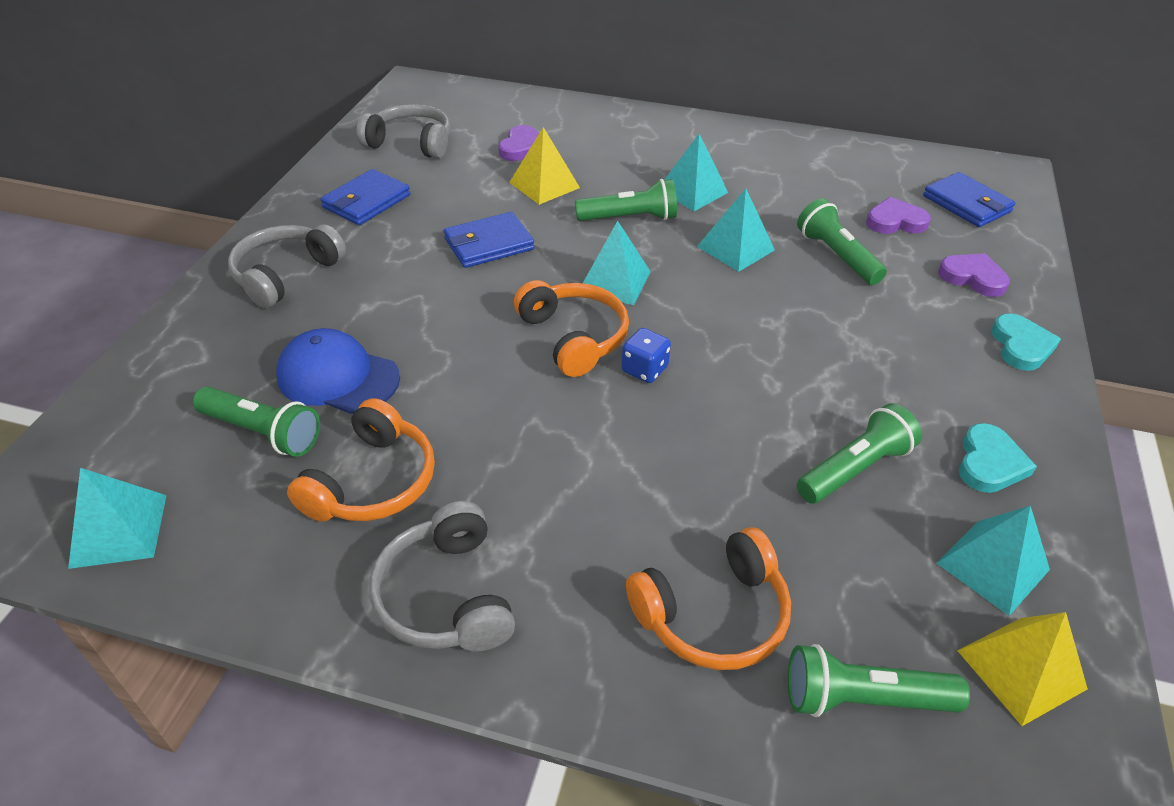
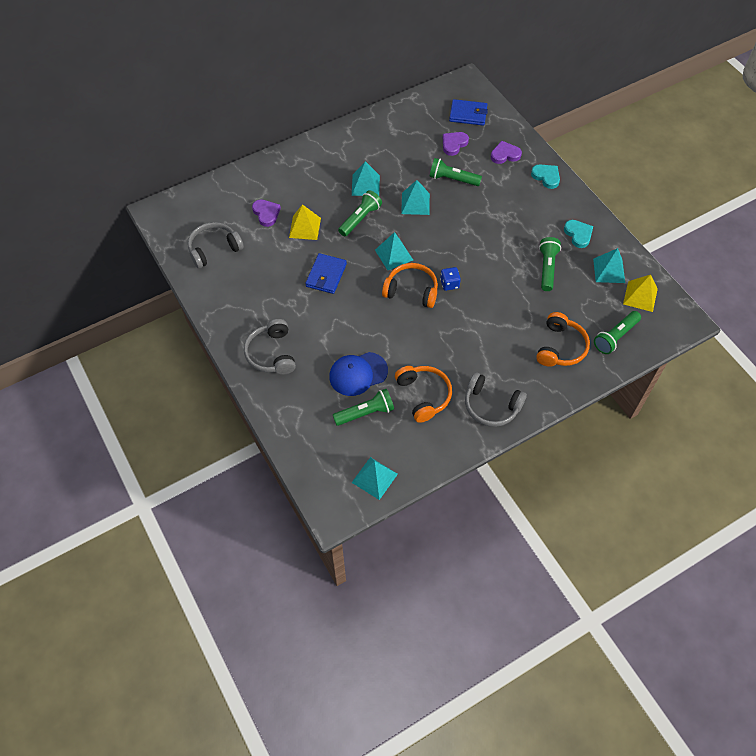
camera: 45 degrees left, 15 degrees up
blue wallet [320,169,410,225] -> none

